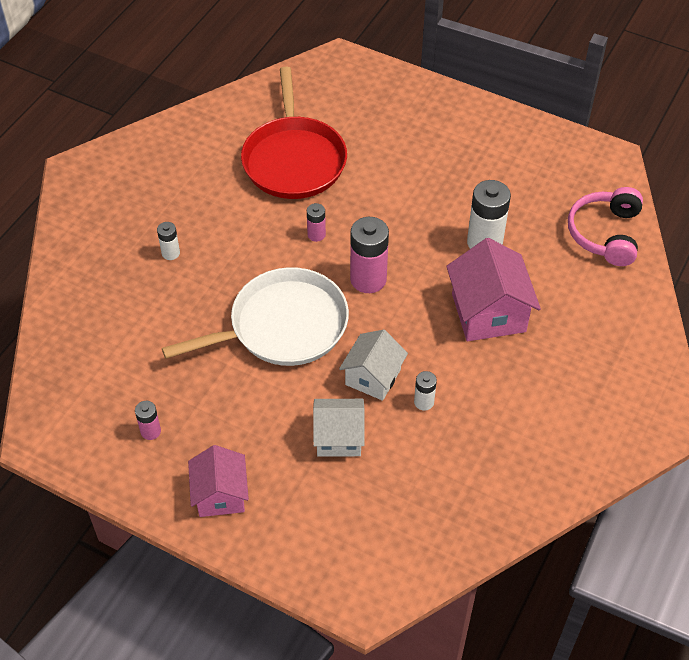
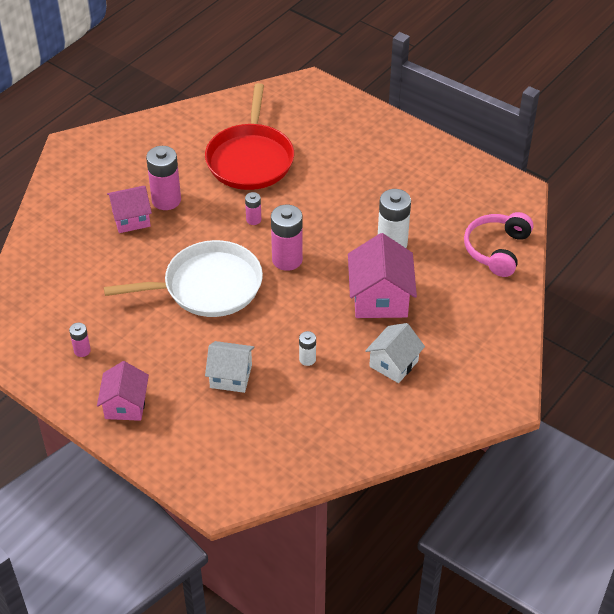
camera: 10 degrees right, 5 degrees down
white battery [157,222,180,260] -> pink house [107,186,152,233]
white house [339,330,408,401] -> white house moved to [365,323,425,383]
none -> pink battery [146,146,181,210]

